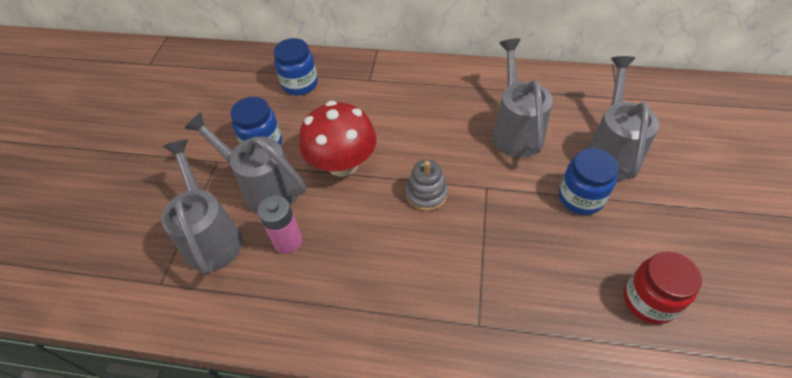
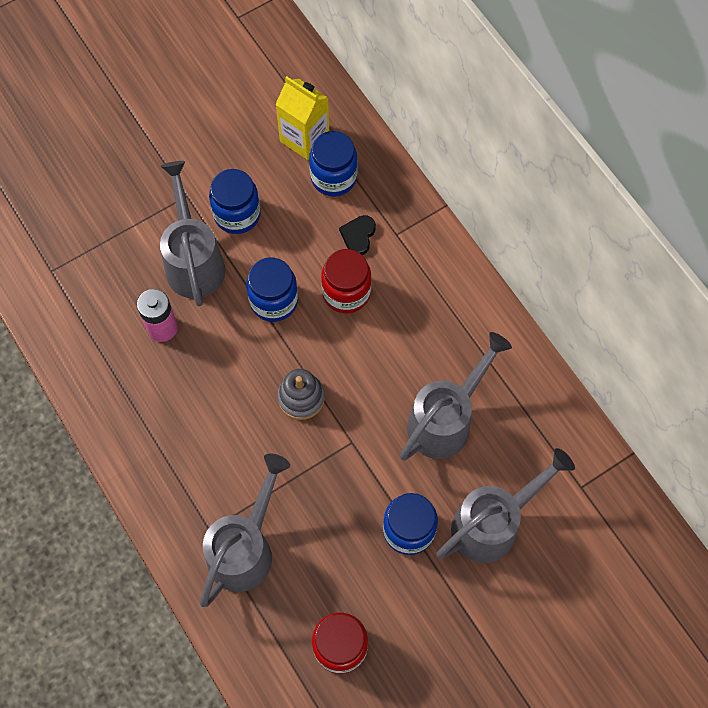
camera: 45 degrees right, 15 degrees up
grey watering can [161,139,242,275] -> grey watering can moved to [200,454,290,607]
red mushroom [299,101,377,176] -> blue jar [246,257,298,322]
none -> yellow carton [275,76,329,160]
none -> red jar [321,249,372,313]
none -> black heart [339,215,376,255]

